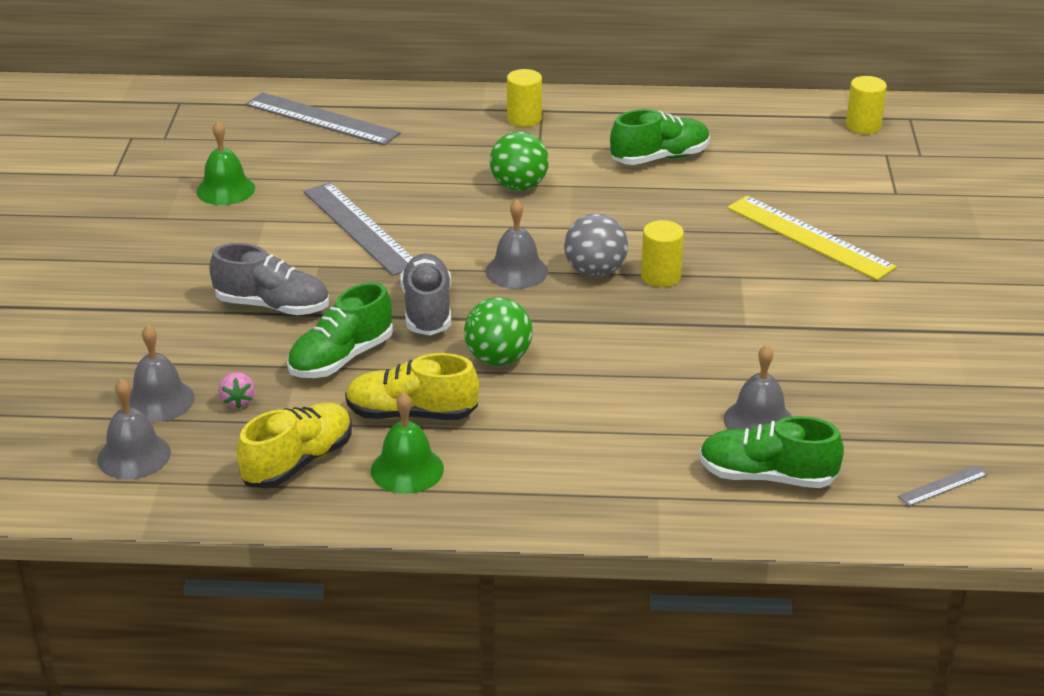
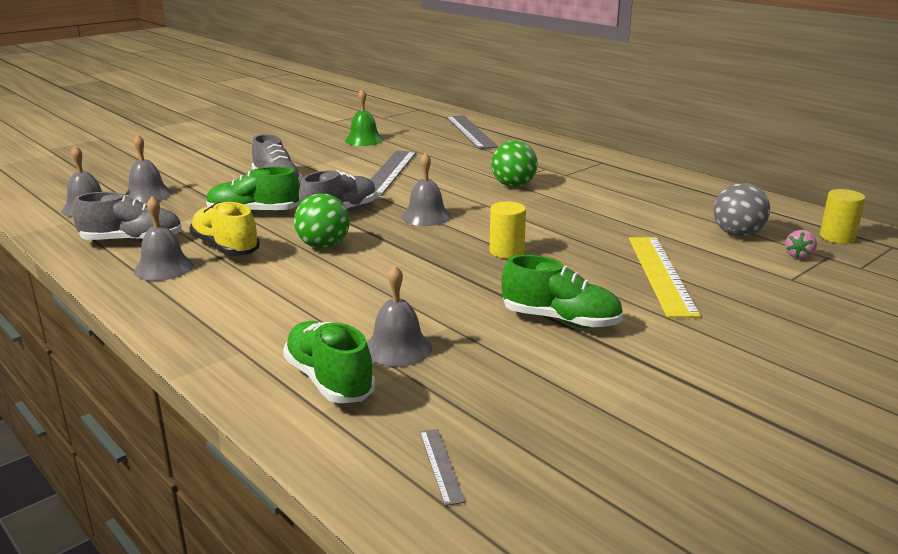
camera: 45 degrees right, 10 degrees down
pink strawberry [218,372,255,408] -> pink strawberry moved to [785,230,817,259]
yellow shoe [237,403,352,489] -> grey shoe [73,192,182,242]
green bell [371,392,444,494] -> grey bell [134,196,194,281]
yellow cylinder [507,69,542,127] -> none
grey ball [564,214,628,278] -> grey ball moved to [714,183,770,237]
green shoe [610,109,710,165] -> green shoe moved to [501,255,623,328]
grey ruler [898,465,988,506] -> grey ruler turned 60 degrees clockwise [420,429,465,506]

